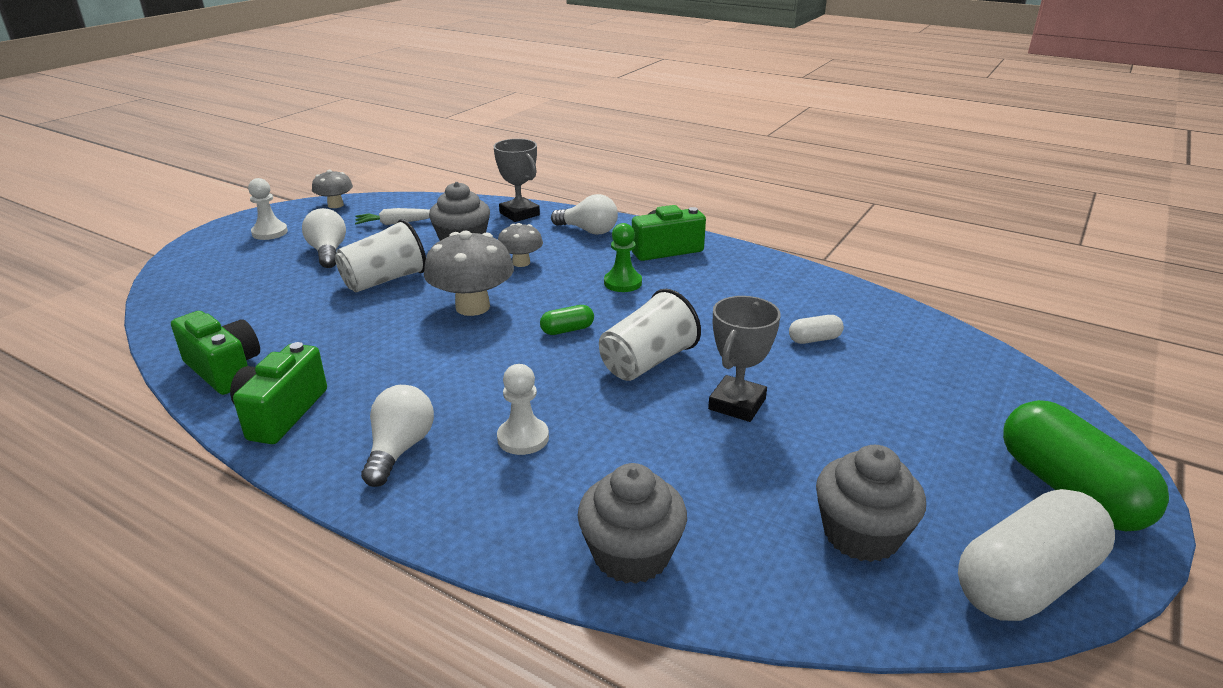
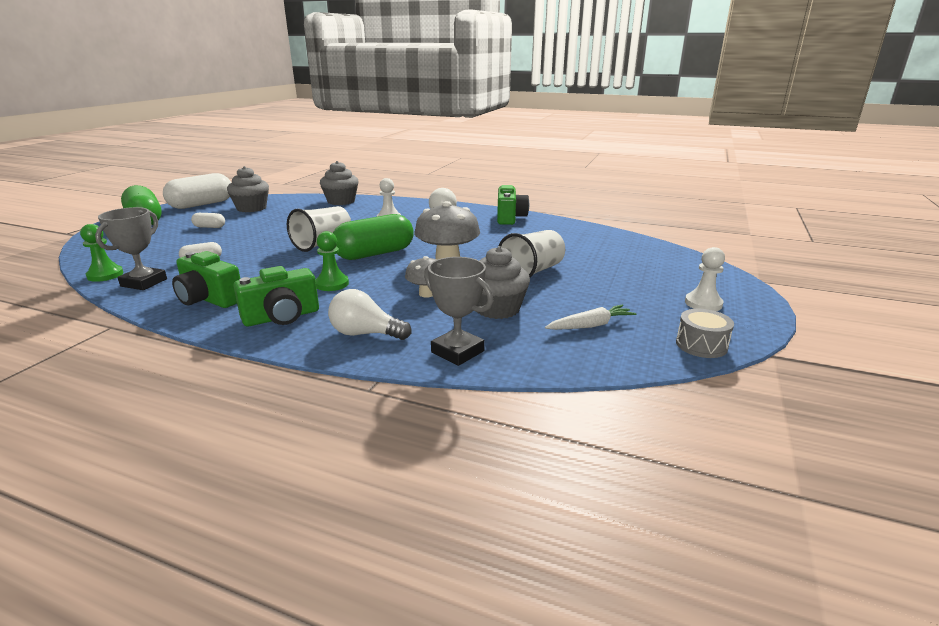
camera: 170 degrees right, 5 degrees down
green camera [171,311,260,395] -> green camera moved to [172,251,240,308]
white light bulb [302,208,346,268] -> none
grey mushroom [312,170,353,208] -> grey drum [676,309,734,358]
green capsule [540,305,594,335] -> green capsule [333,214,414,260], size x2.22
grey trophy [708,296,781,422] -> grey trophy moved to [95,207,167,290]
none -> green pawn [80,224,123,282]
none -> white capsule [191,213,225,228]

